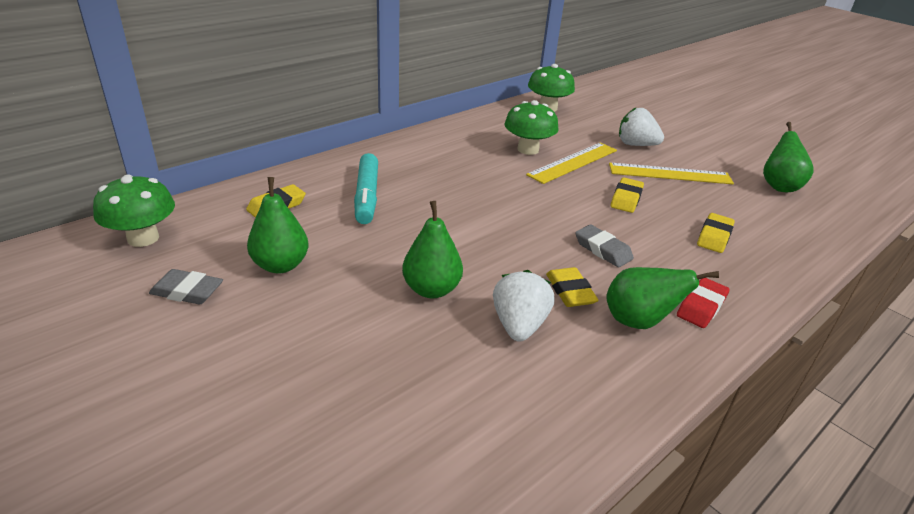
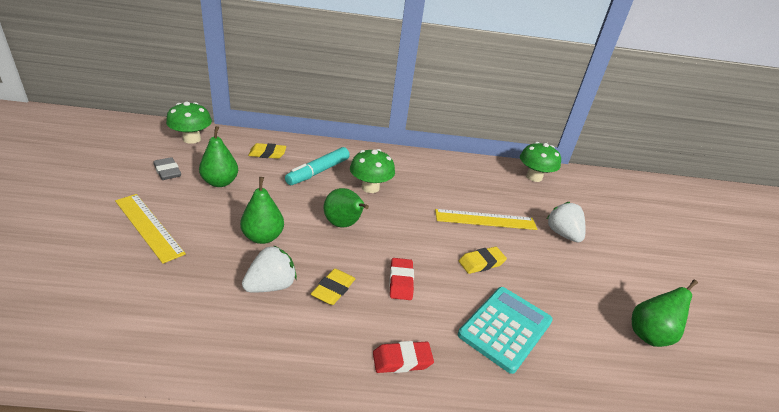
camera: 40 degrees right, 0 degrees up
green mushroom [504,100,559,155] -> green mushroom moved to [350,149,395,193]
grey eraser [575,224,634,267] -> red eraser [389,258,414,300]
green pear [606,267,719,329] -> green pear moved to [324,188,369,228]
yellow ruler [609,163,734,184] -> yellow ruler moved to [115,194,186,264]
yellow eraser [697,213,735,253] -> turquoise calculator [458,287,553,374]

